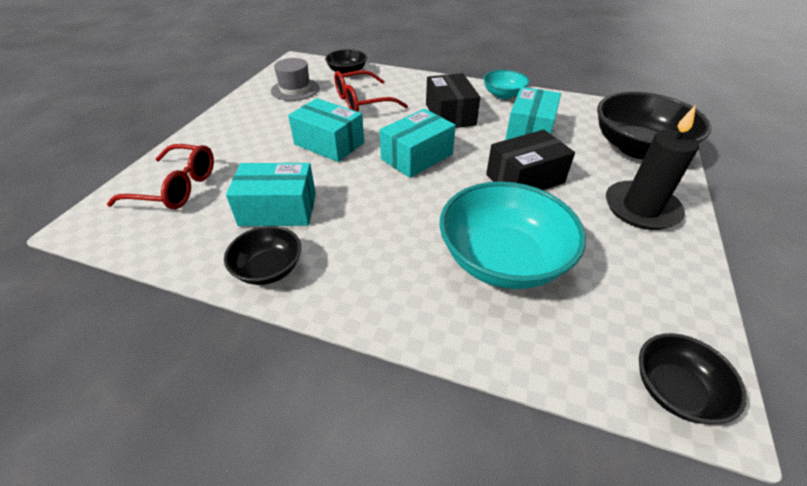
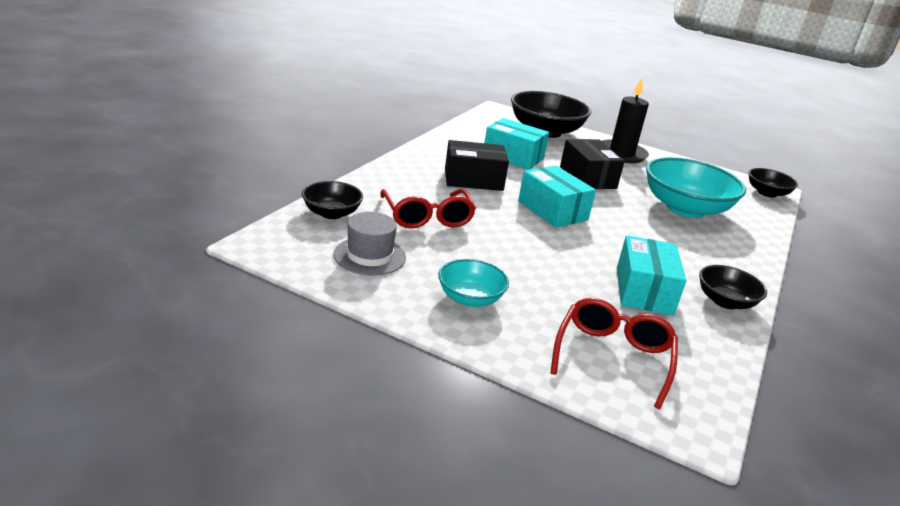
camera: 85 degrees left, 15 degrees down
turquoise box [288,98,364,162] -> none
turquoise bowl [483,70,529,99] -> turquoise bowl moved to [438,259,509,307]

